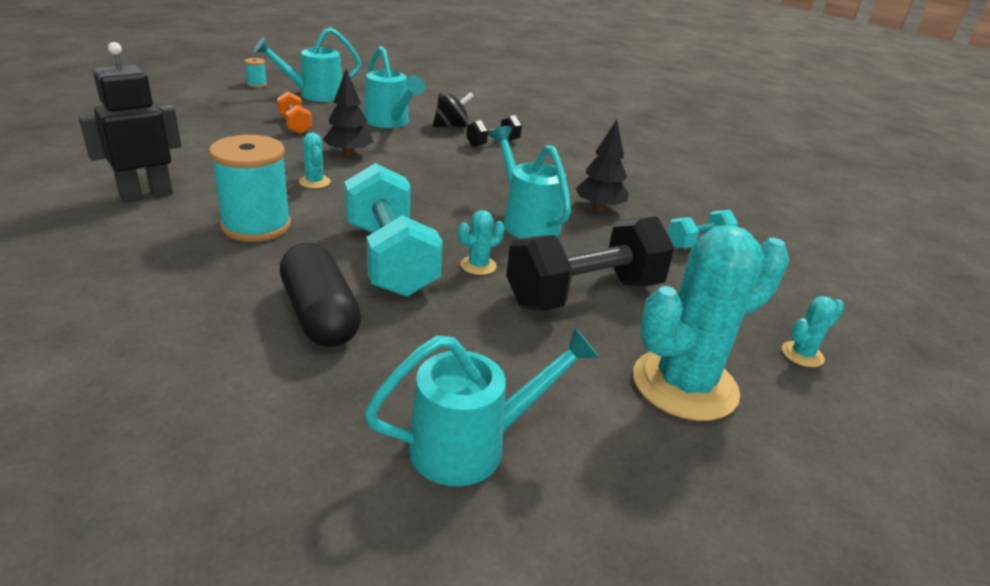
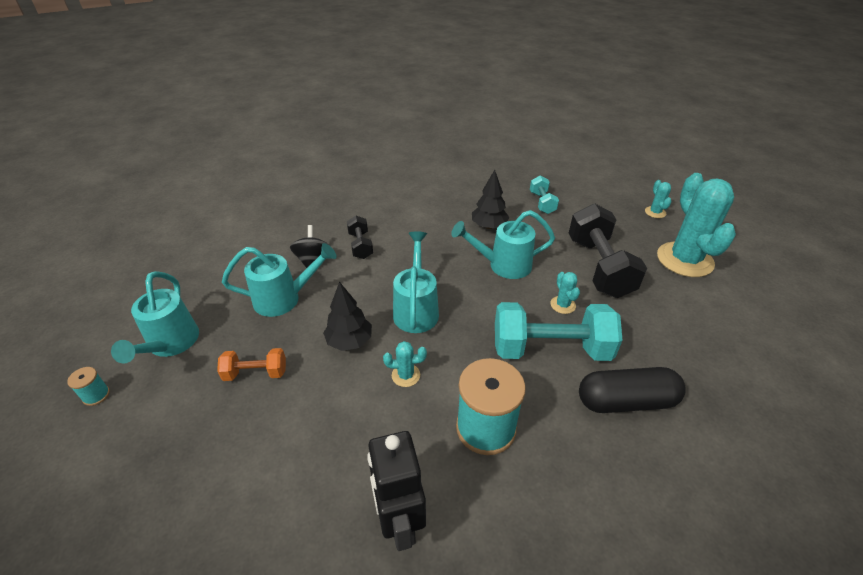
camera: 65 degrees left, 10 degrees up
turquoise watering can [364,326,599,486] -> turquoise watering can moved to [393,231,439,333]

